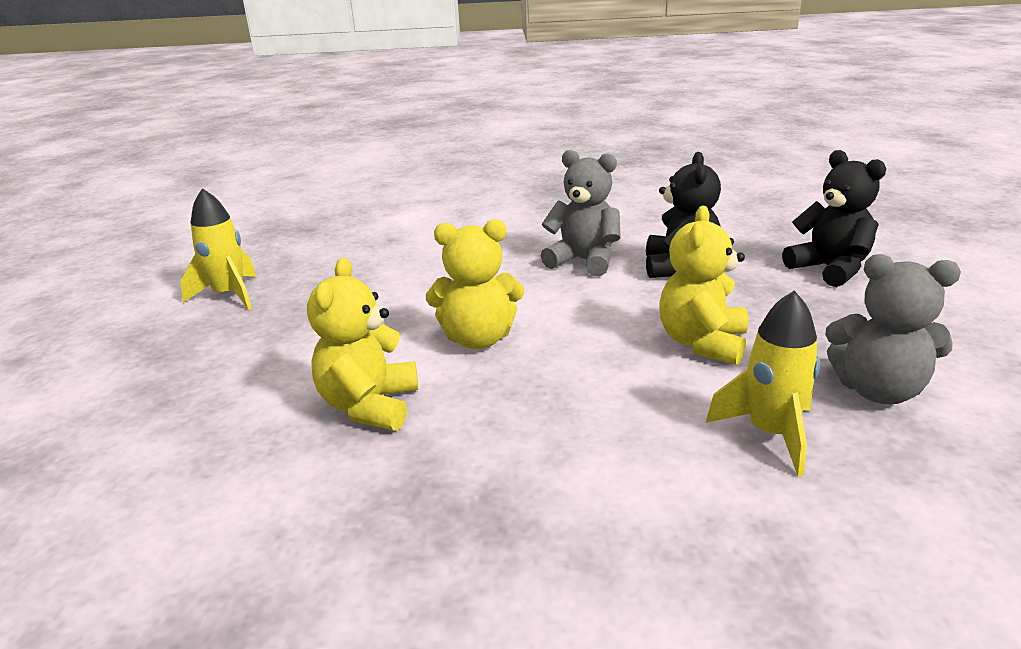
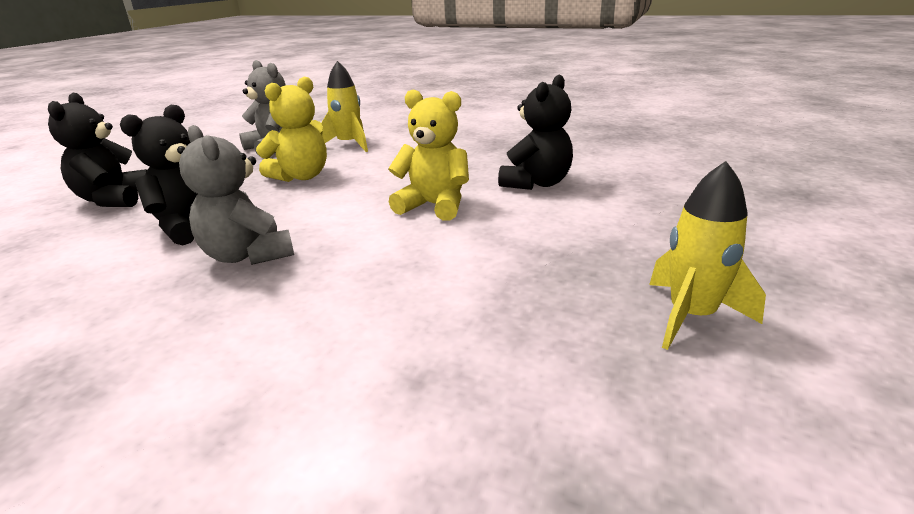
camera: 155 degrees left, 0 degrees up
yellow teddy bear [307,258,418,431] -> black teddy bear [498,75,573,190]

